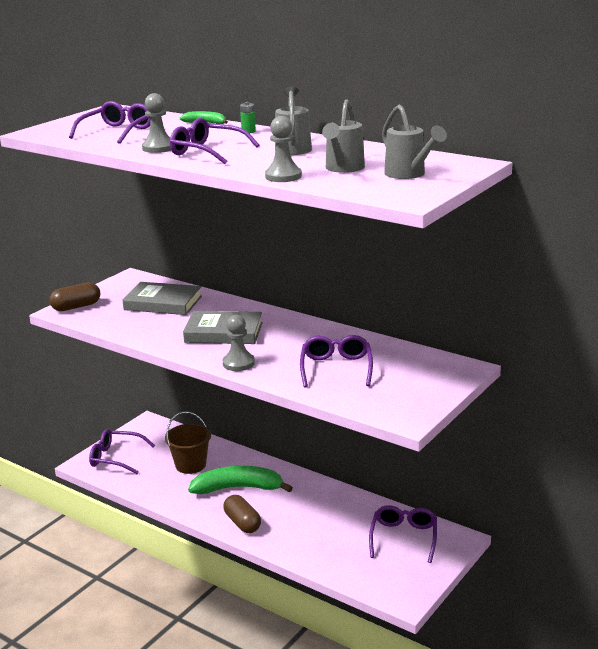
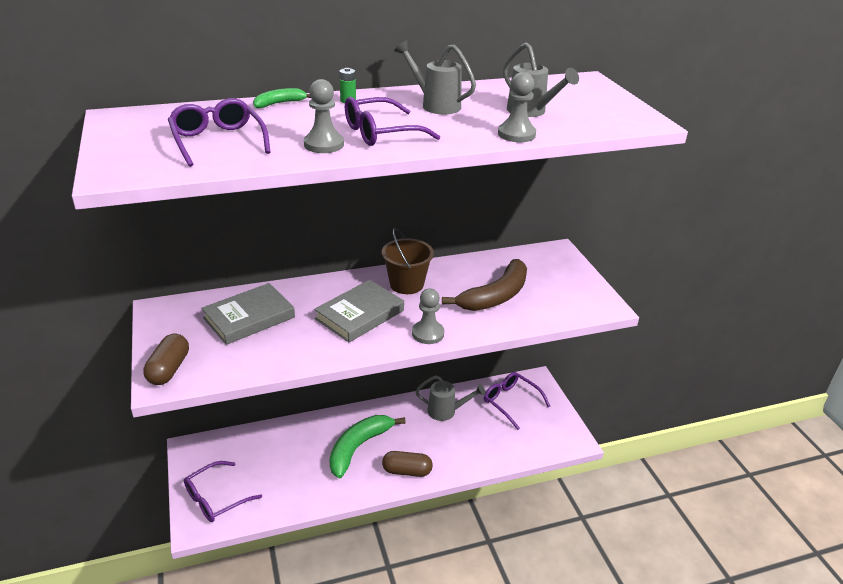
camera: 55 degrees left, 10 degrees up
brown bucket [165,411,211,474] -> brown bucket moved to [382,228,434,294]
purple glasses [300,335,373,388] -> brown banana [442,259,527,311]
grey watering can [382,104,447,179] -> grey watering can moved to [415,376,485,421]

